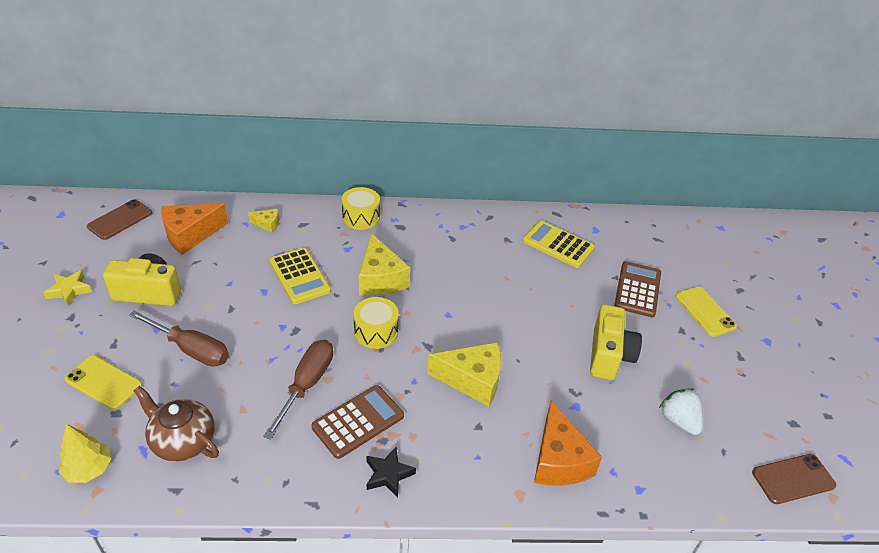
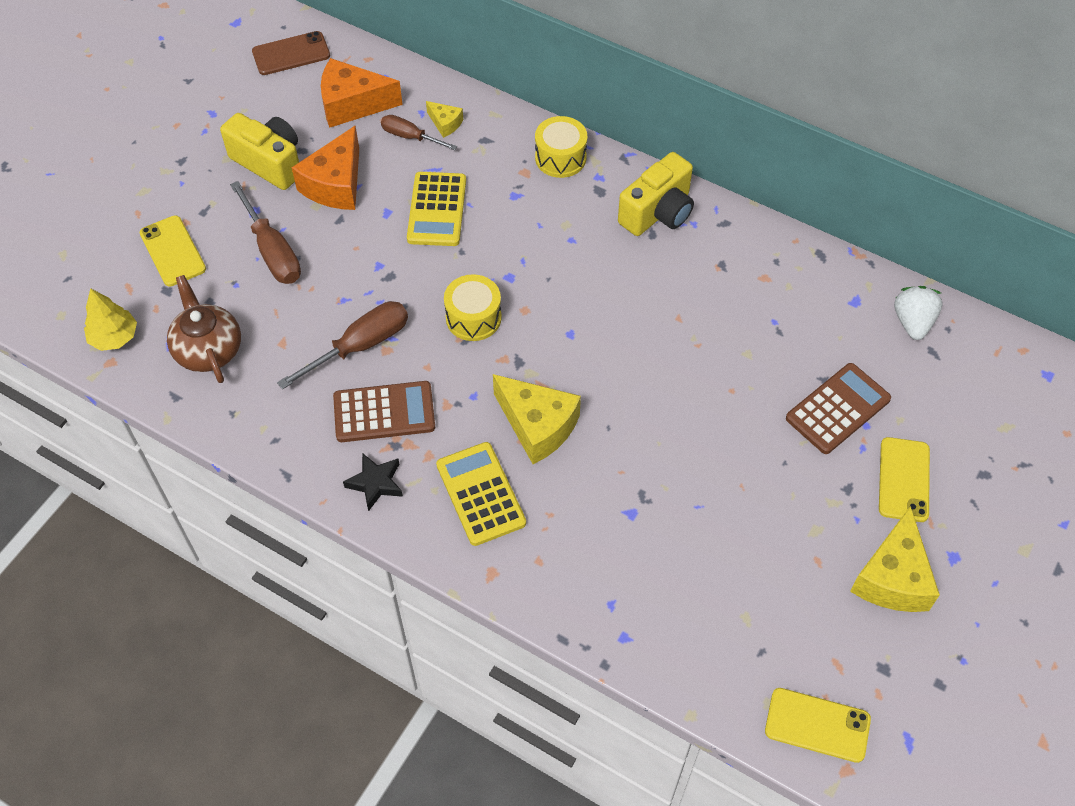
camera: 35 degrees right, 15 degrees up
yellow star [43,270,92,306] -> none
yellow cheese [359,233,410,296] -> yellow cheese moved to [850,506,940,612]
yellow calculator [523,221,595,268] -> yellow calculator moved to [436,442,526,546]
orange cheese [534,401,602,486] -> orange cheese moved to [292,125,359,210]
yellow camera [590,304,642,380] -> yellow camera moved to [618,152,694,236]
white strawberry [659,388,703,435] -> white strawberry moved to [894,286,942,340]
brown phone [752,454,836,504] -> yellow phone [765,688,871,763]
none -> brown screwdriver [381,115,457,150]

